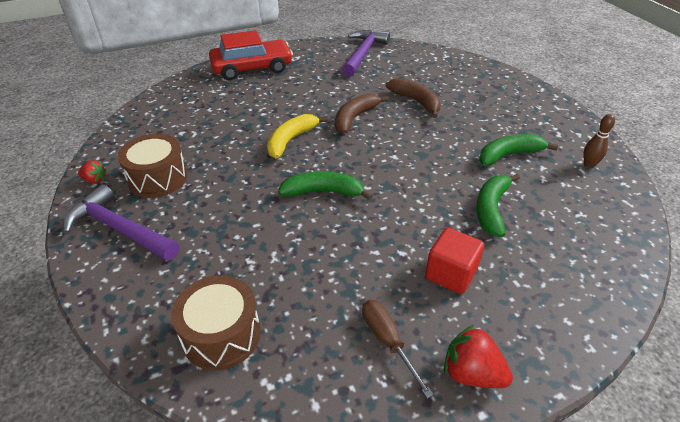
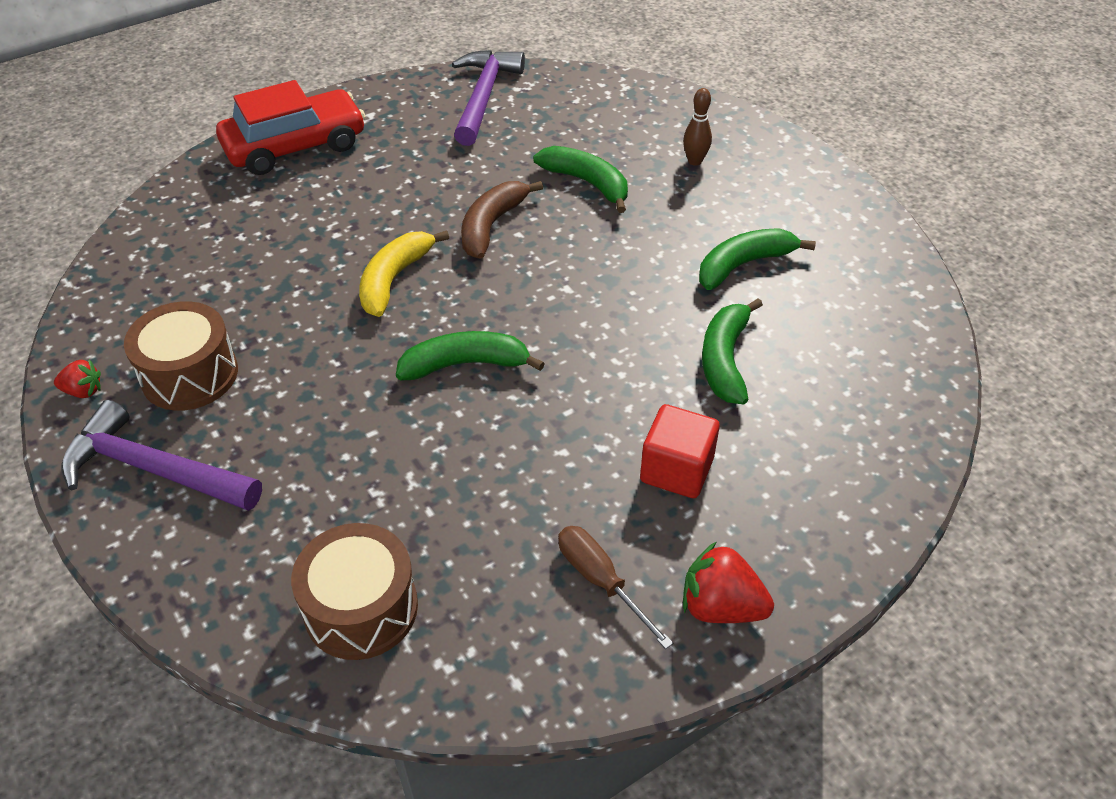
camera: 10 degrees left, 5 degrees up
brown banana [386,78,441,118] -> green banana [533,146,628,213]
brown bowling pin [584,114,615,168] -> brown bowling pin moved to [683,88,712,166]

